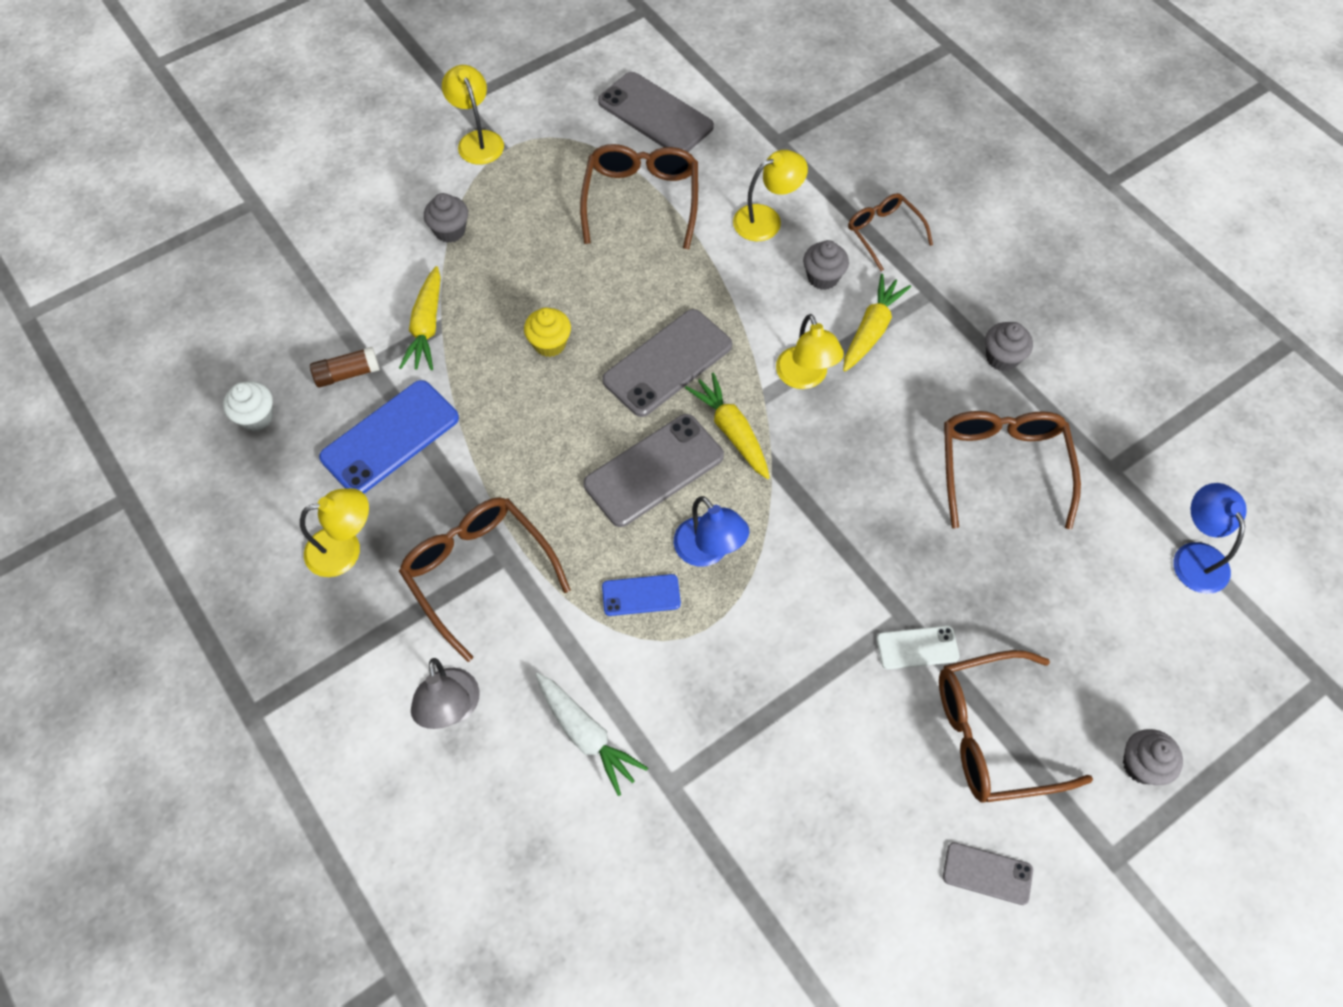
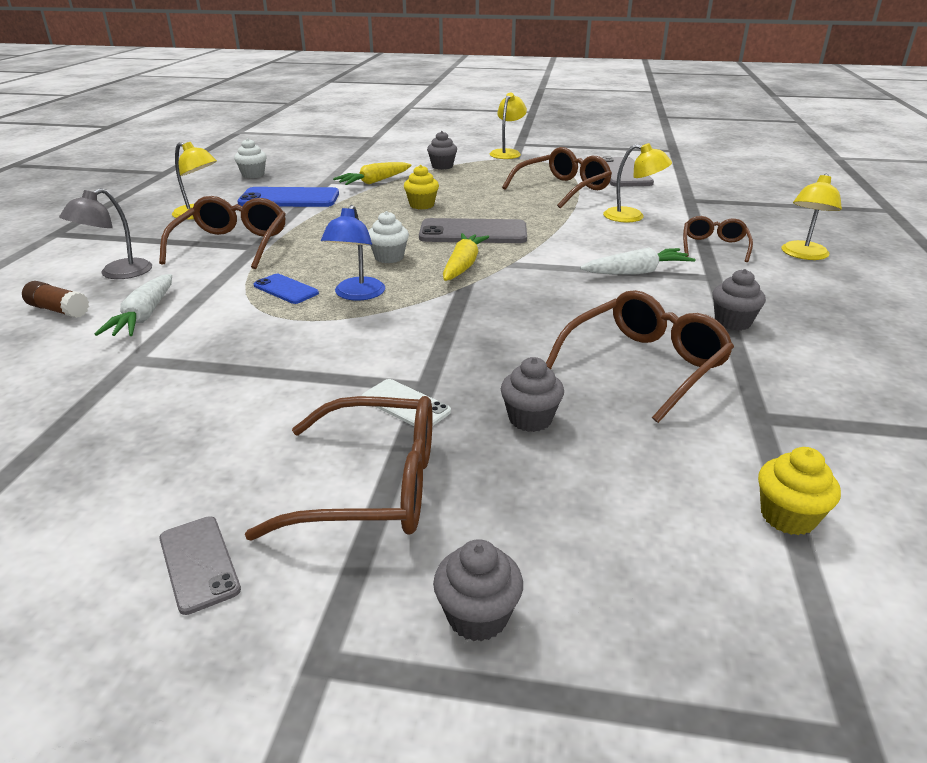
camera: 45 degrees right, 30 degrees down
brown glue stick [310,347,380,388] -> brown glue stick moved to [22,281,89,318]
grey phone [583,414,724,527] -> white cupcake [368,211,409,263]
yellow lamp [776,314,844,389] -> yellow lamp moved to [781,173,842,260]
grey cupcake [803,240,849,290] -> grey cupcake moved to [501,357,564,432]
yellow carrot [843,274,911,372] -> white carrot [580,247,696,275]
brown glasses [939,650,1093,803] -> brown glasses turned 150 degrees clockwise [245,396,433,541]
blue lamp [1174,483,1247,594] -> yellow cupcake [758,447,841,535]

